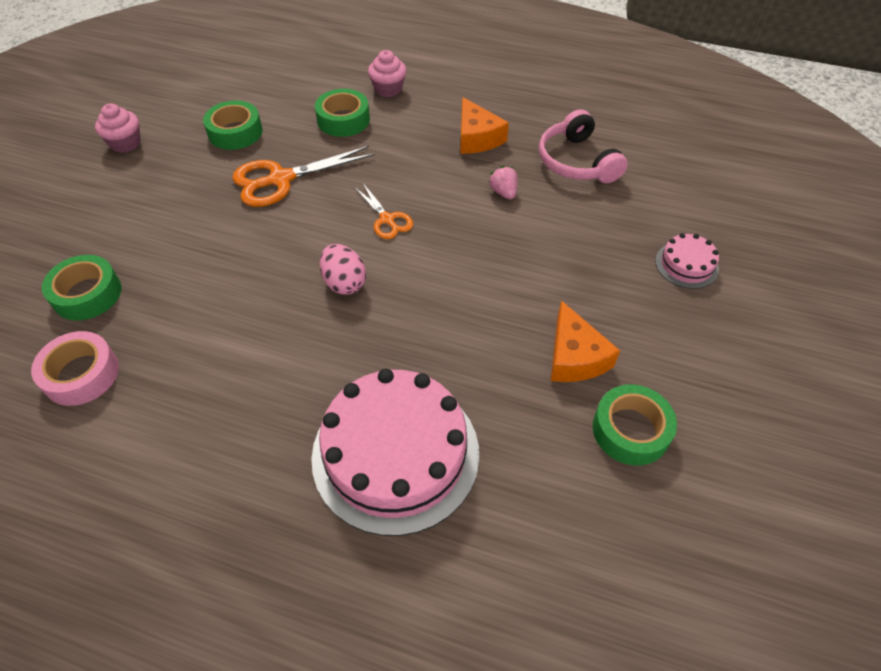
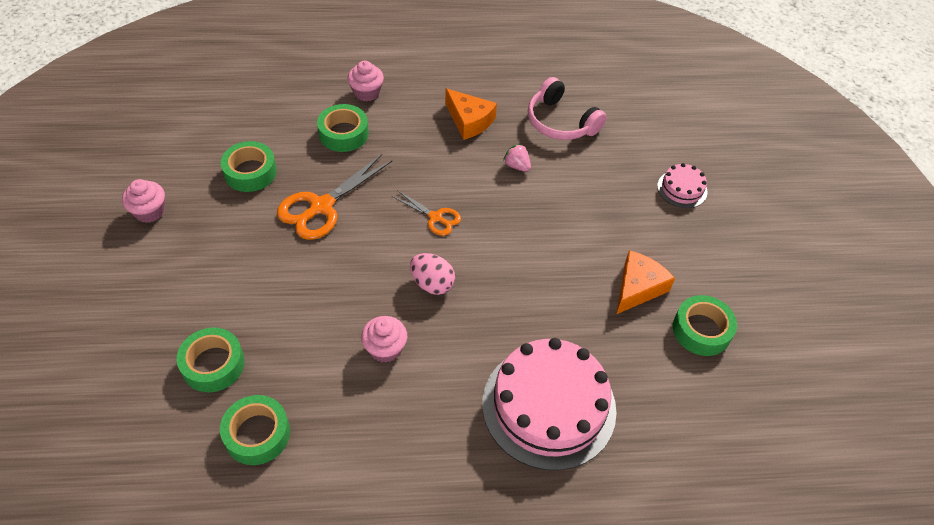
camera: 25 degrees left, 0 degrees up
pink tape [31,331,119,406] -> green tape [220,395,290,465]
orange cheese [551,300,620,382] -> orange cheese turned 105 degrees counterclockwise [616,250,675,314]
none -> pink cupcake [361,316,407,363]

